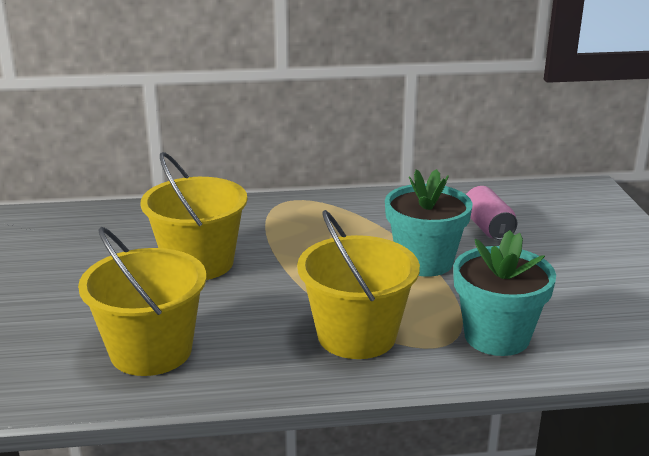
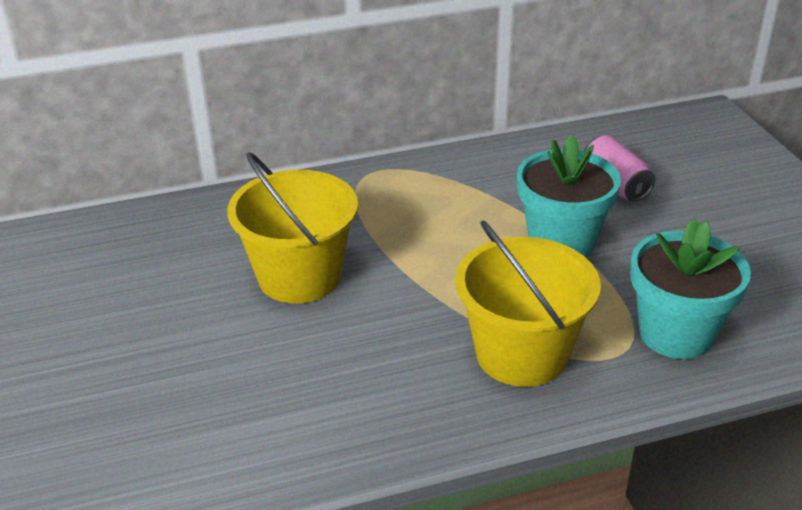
camera: 10 degrees left, 10 degrees up
yellow bucket [78,227,206,376] -> none

